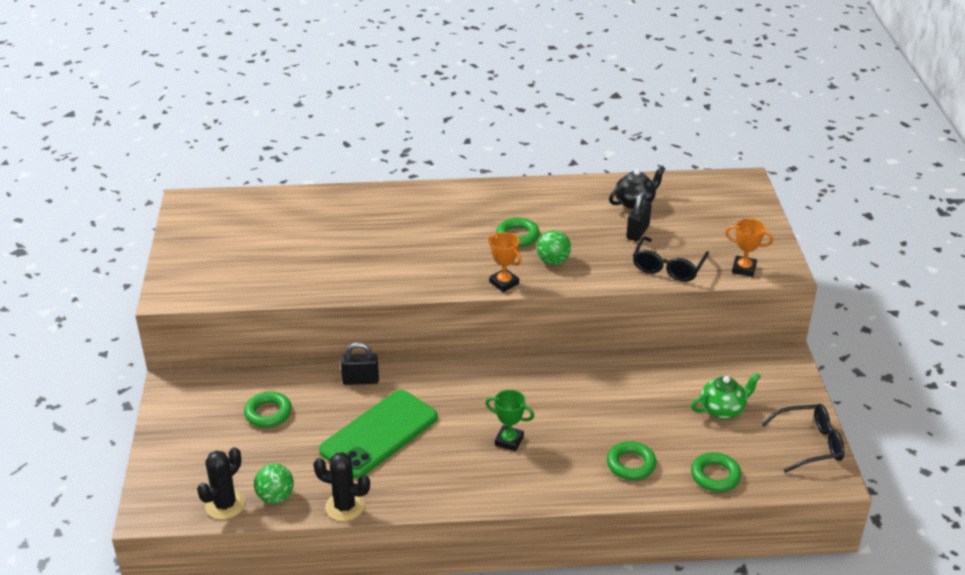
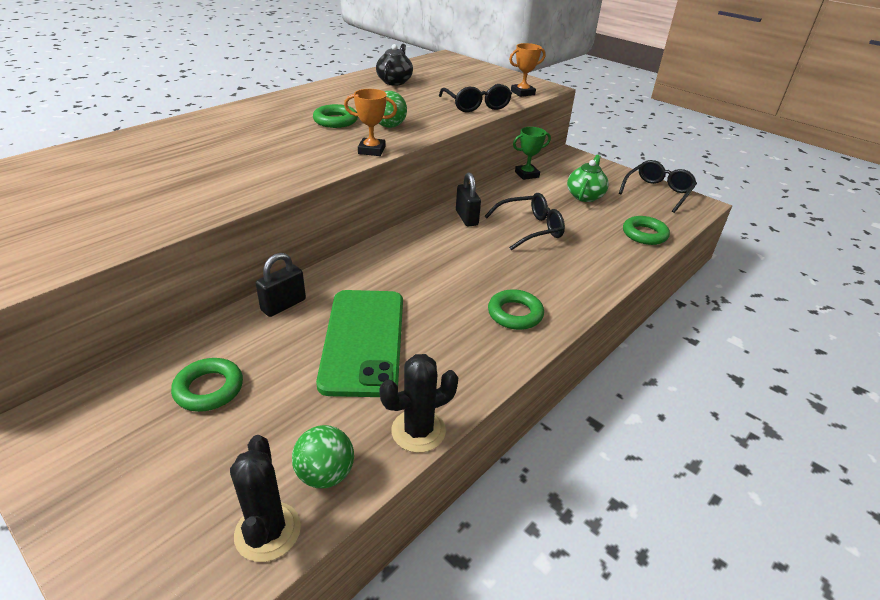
camera: 45 degrees left, 0 degrees up
green trophy [485,390,534,451] -> green trophy moved to [513,127,551,180]
green ring [607,441,656,480] -> green ring moved to [488,289,544,330]
black padlock [626,192,652,241] -> black padlock moved to [456,172,481,227]
none -> black glasses [485,193,565,250]

